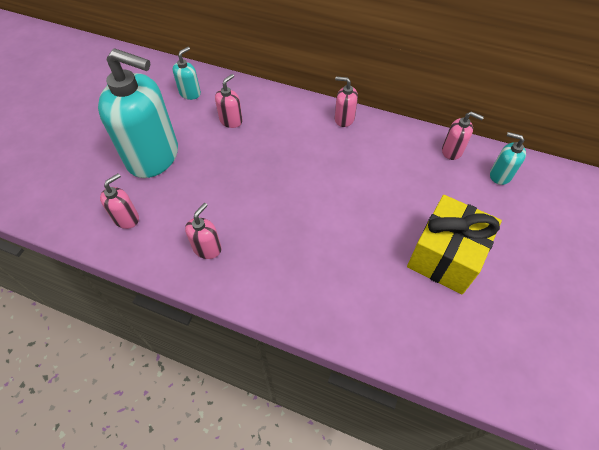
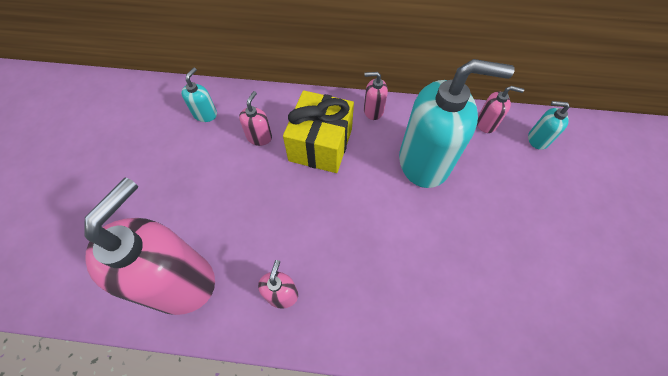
camera: 15 degrees left, 5 degrees up
turquoise soap dispenser [98,48,178,178] -> turquoise soap dispenser moved to [399,59,514,188]
pink soap dispenser [100,173,139,229] -> pink soap dispenser [85,178,215,315], size x2.32
yellow gift [407,195,502,294] -> yellow gift moved to [283,90,354,173]

